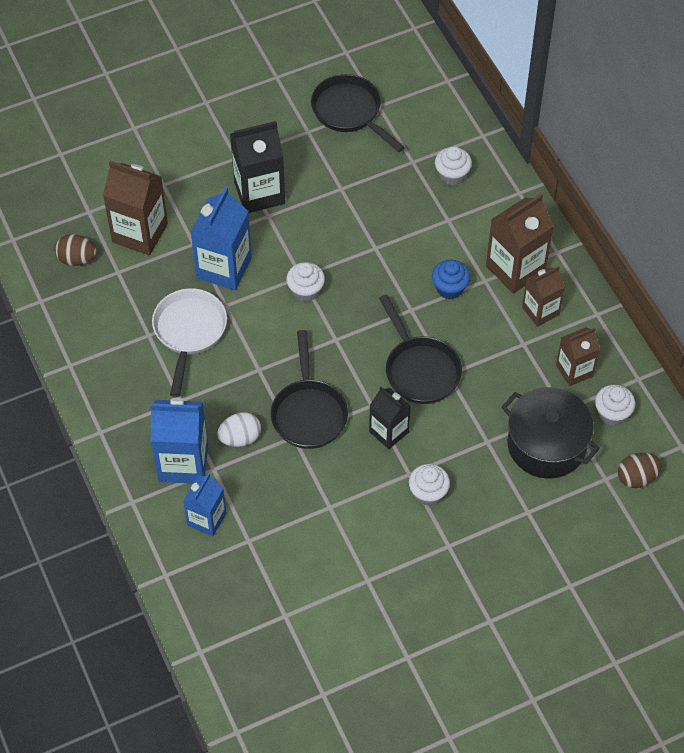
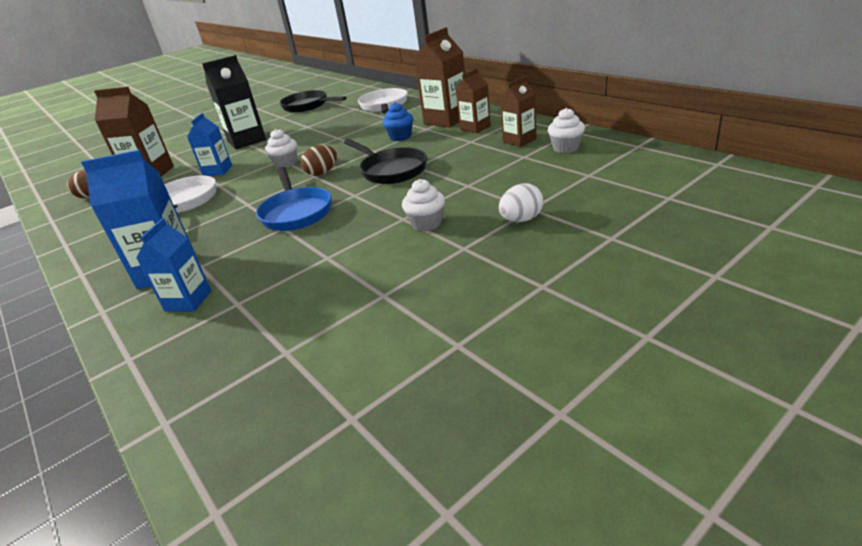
camera: 10 degrees left, 25 degrees down
blue carton [191,187,252,290] -> blue carton [187,113,232,176], size x0.63
white egg [217,412,261,447] -> white egg moved to [499,183,544,222]
black pan [271,330,348,449] -> blue pan [256,167,331,231]
black carton [369,387,411,449] -> none
white cupcake [435,146,472,186] -> white pan [358,88,407,114]
black pot [502,387,600,479] -> none
brown egg [618,453,662,488] -> brown egg moved to [301,145,337,176]

